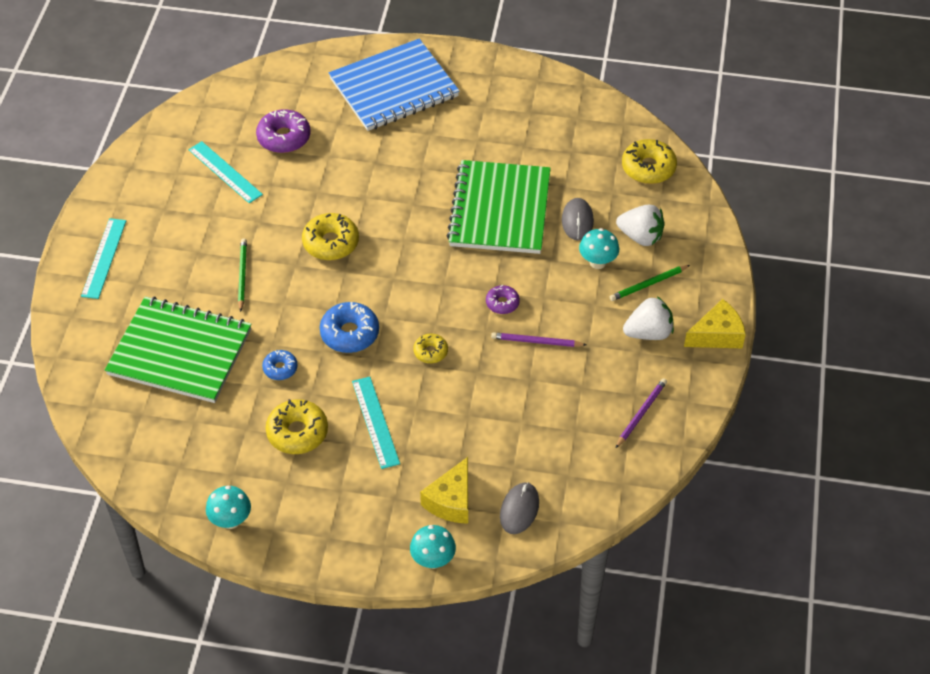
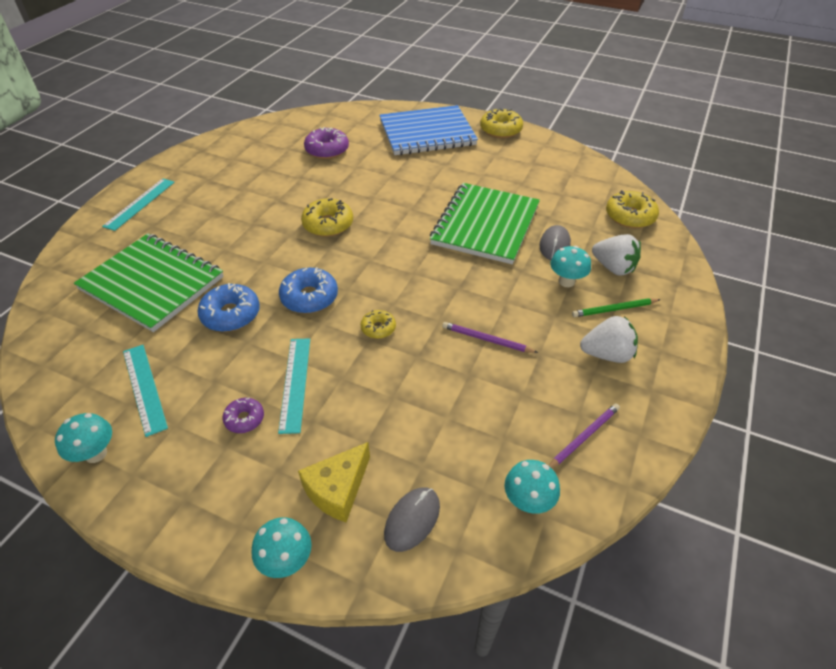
camera: 15 degrees right, 5 degrees down
turquoise ruler [188,141,263,203] -> turquoise ruler moved to [123,345,168,437]
green pencil [238,239,247,312] -> none
blue donut [262,350,298,380] -> blue donut [198,283,260,332], size x1.72
yellow donut [265,399,328,454] -> yellow donut moved to [480,107,523,138]
purple donut [486,285,520,314] -> purple donut moved to [222,398,264,433]
yellow cheese [684,299,746,348] -> none
none -> turquoise mushroom [505,460,560,514]

